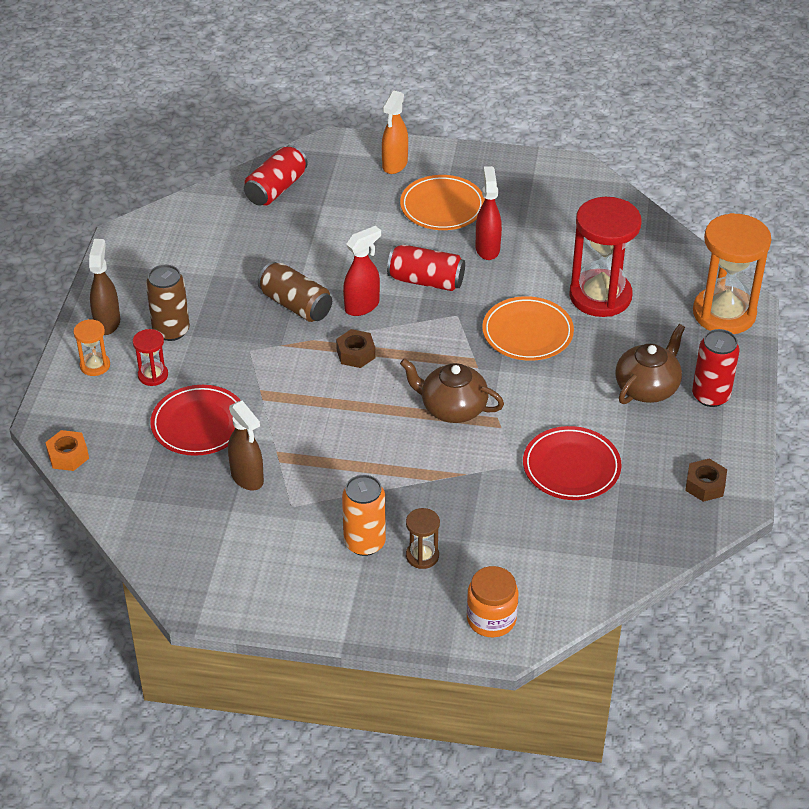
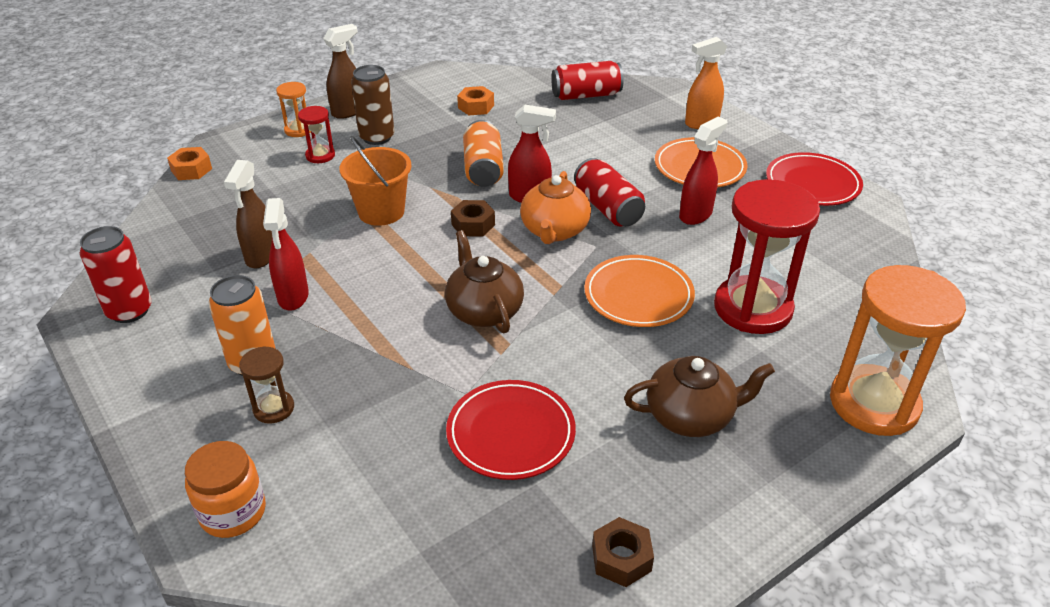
camera: 45 degrees right, 5 degrees down
red plate [150,385,241,456] -> red plate moved to [766,152,863,206]
brown can [258,262,332,322] -> orange can [463,120,504,187]
red can [692,329,740,407] -> red can moved to [80,226,152,323]
none -> red spray bottle [263,198,309,311]
none -> orange bucket [340,136,412,226]
none -> orange nut [457,86,494,115]
none -> orange teapot [520,171,591,244]

